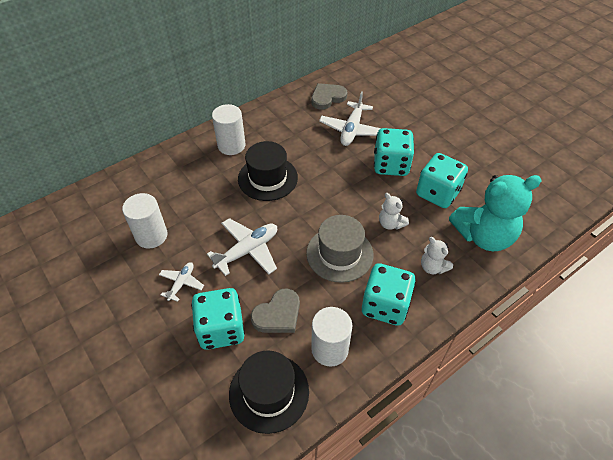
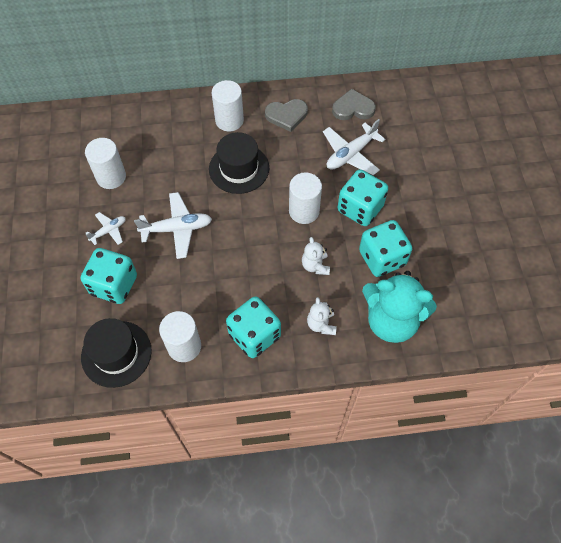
camera: 30 degrees right, 10 degrees up
grey heart [251,288,300,333] -> grey heart moved to [265,99,308,132]
grey hat [306,215,373,283] -> none
none -> white cylinder [289,172,322,224]

